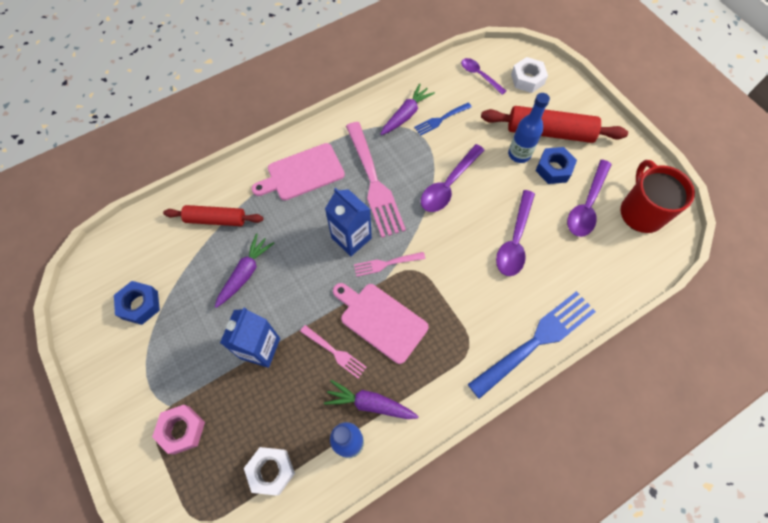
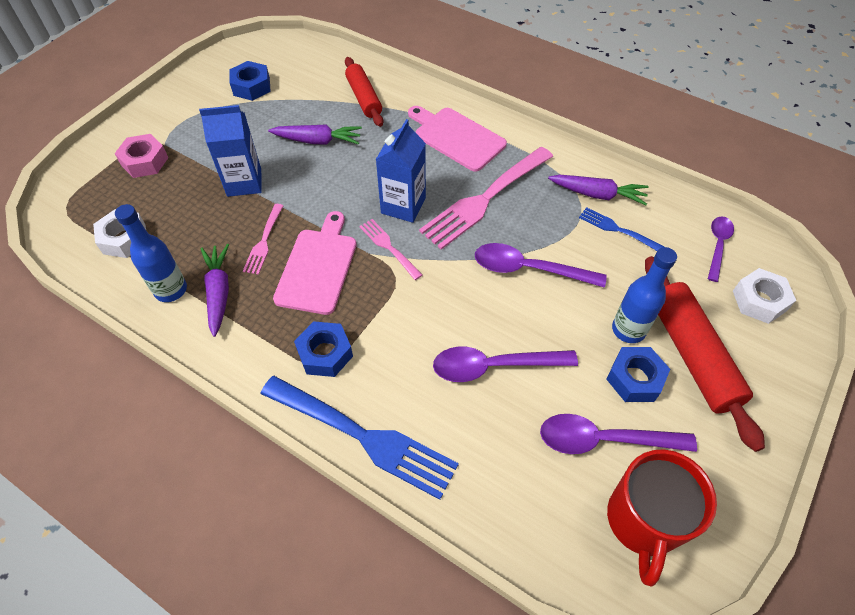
camera: 65 degrees right, 10 degrees down
red mug [620,160,695,233] -> red mug turned 135 degrees clockwise [607,449,717,587]
none -> blue nut [294,321,353,377]

